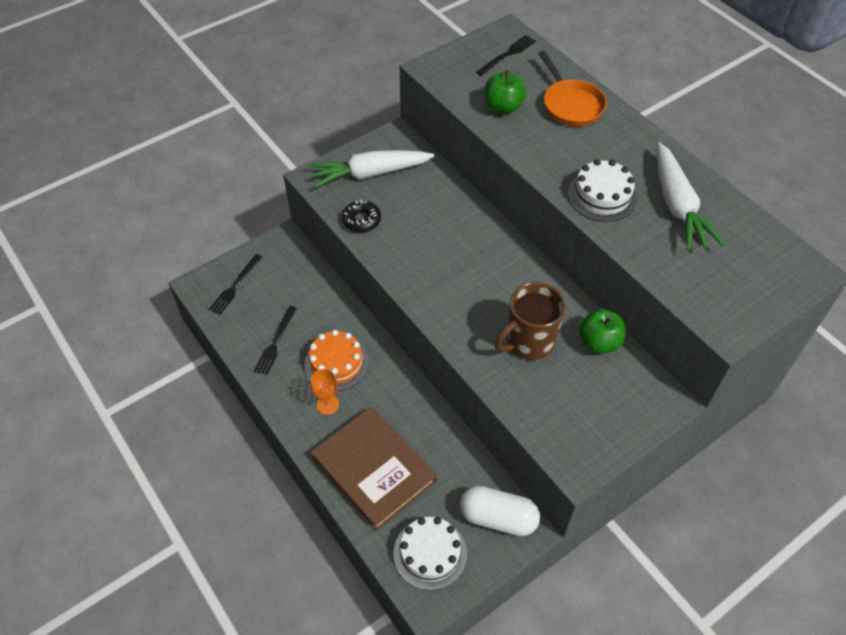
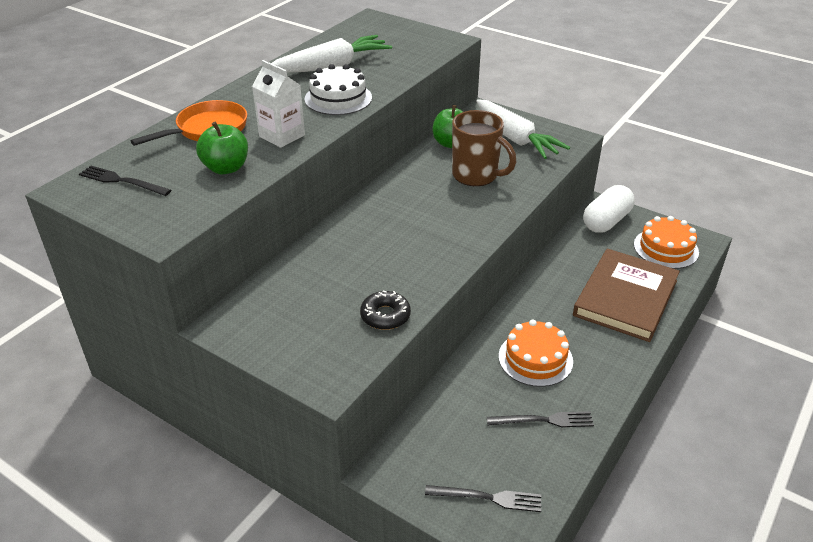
camera: 110 degrees left, 15 degrees down
white carrot [309,150,435,188] -> white carrot moved to [476,99,570,159]
orange goblet [311,369,339,415] -> none
white cake [393,517,467,590] -> orange cake [634,216,699,269]
white capsule [460,486,540,536] -> white capsule turned 45 degrees clockwise [583,185,635,233]
none -> white carton [252,60,305,148]

